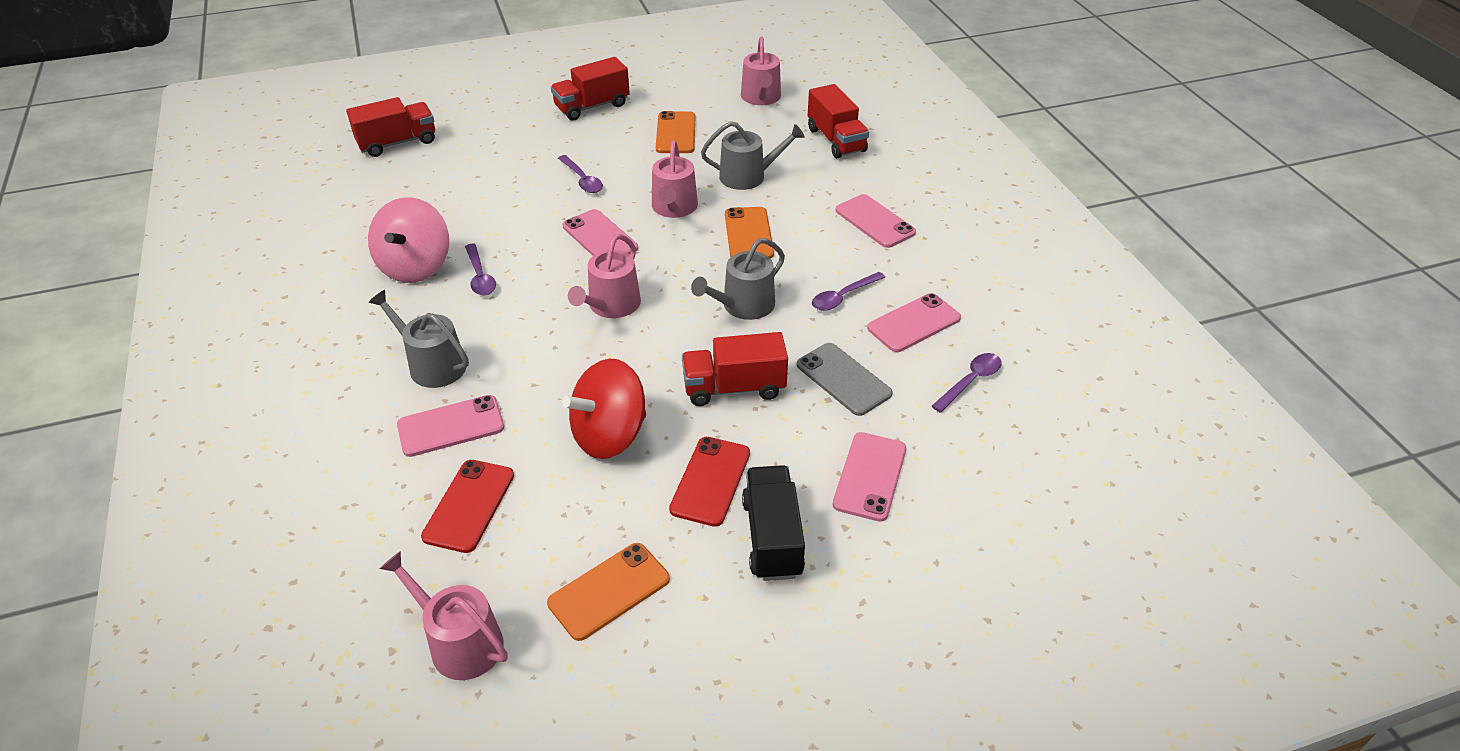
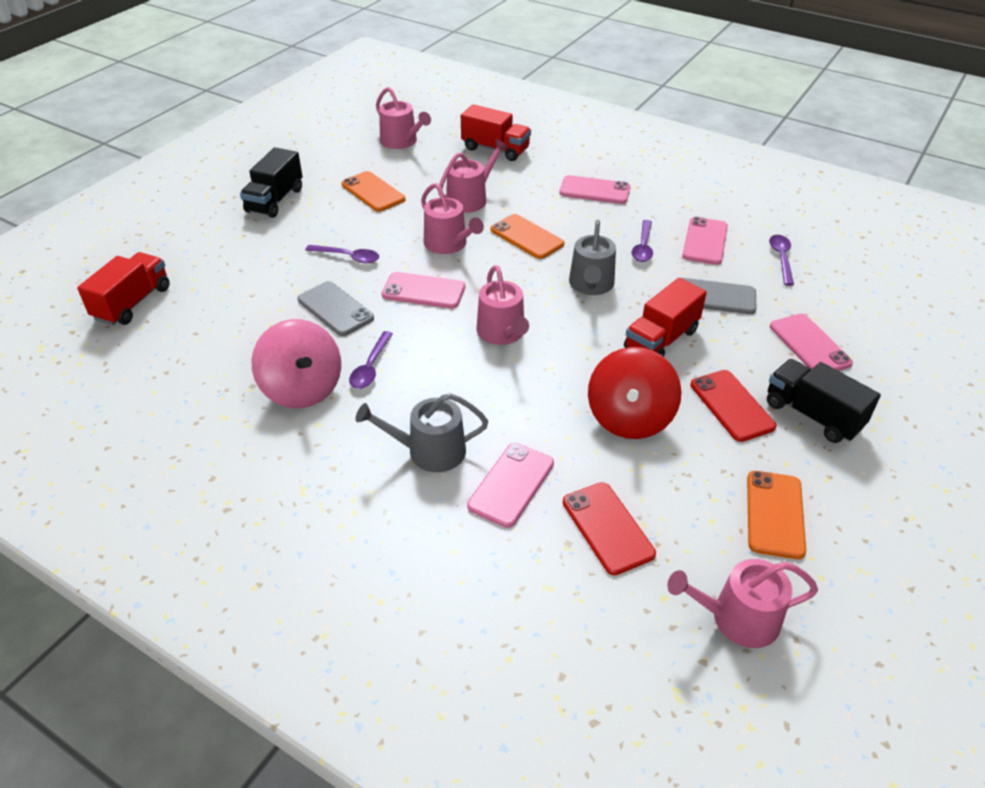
camera: 40 degrees left, 0 degrees up
purple spoon [465,244,496,296] -> purple spoon turned 75 degrees clockwise [349,331,393,389]
red truck [551,57,630,121] -> black truck [240,148,303,218]
grey watering can [701,121,805,190] -> pink watering can [438,139,508,213]
none -> grey phone [298,281,374,336]

